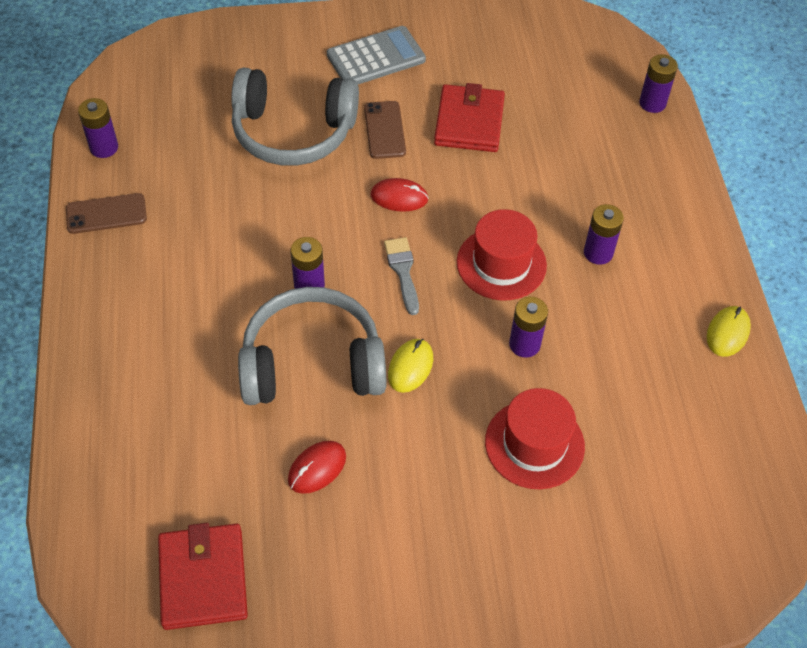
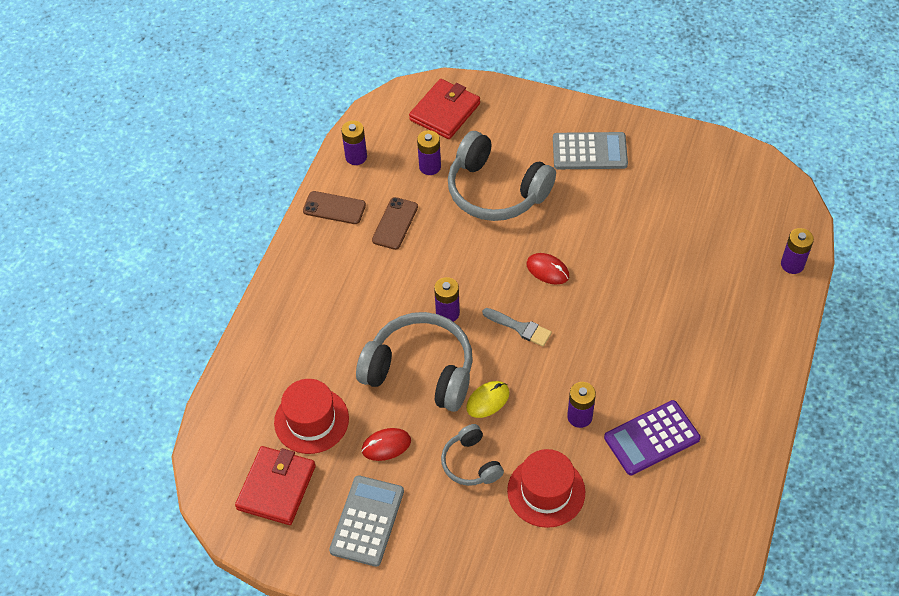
camera: 30 degrees right, 0 degrees up
brown phone [364,101,406,159] -> brown phone moved to [372,197,418,250]
grey brush [384,237,419,315] -> grey brush turned 105 degrees clockwise [482,308,552,347]
red wallet [434,83,505,152] -> red wallet moved to [409,79,480,139]
red hat [457,209,547,301] -> red hat moved to [274,379,349,454]
purple battery [584,204,624,265] -> purple battery moved to [417,130,441,175]
yellow mouse [707,306,751,357] -> none
none -> grey calculator [329,475,404,567]
none -> grey headphones [441,424,504,486]
none -> purple calculator [604,400,701,476]

